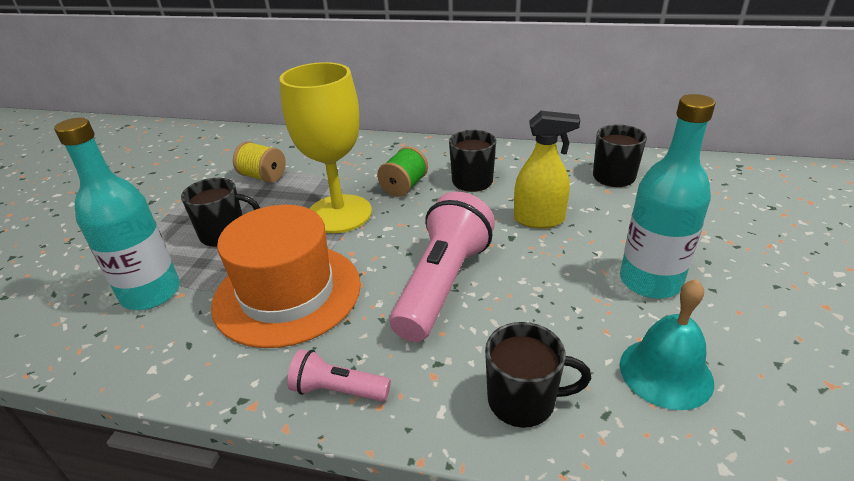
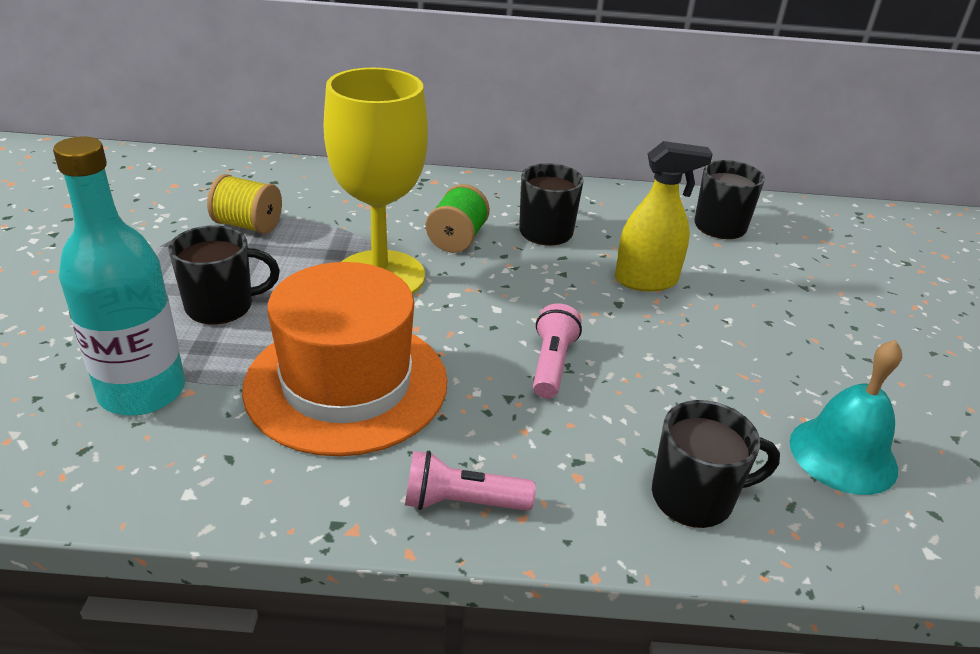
camera: 15 degrees left, 0 degrees up
pink flashlight [390,192,495,342] -> pink flashlight [533,303,582,399], size x0.50
turquoise bottle [620,94,716,299] -> none

